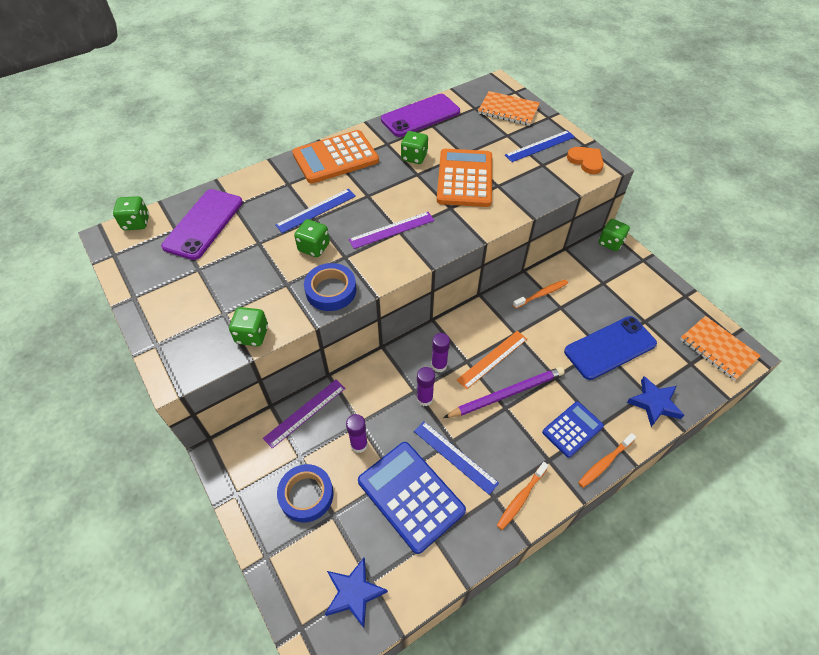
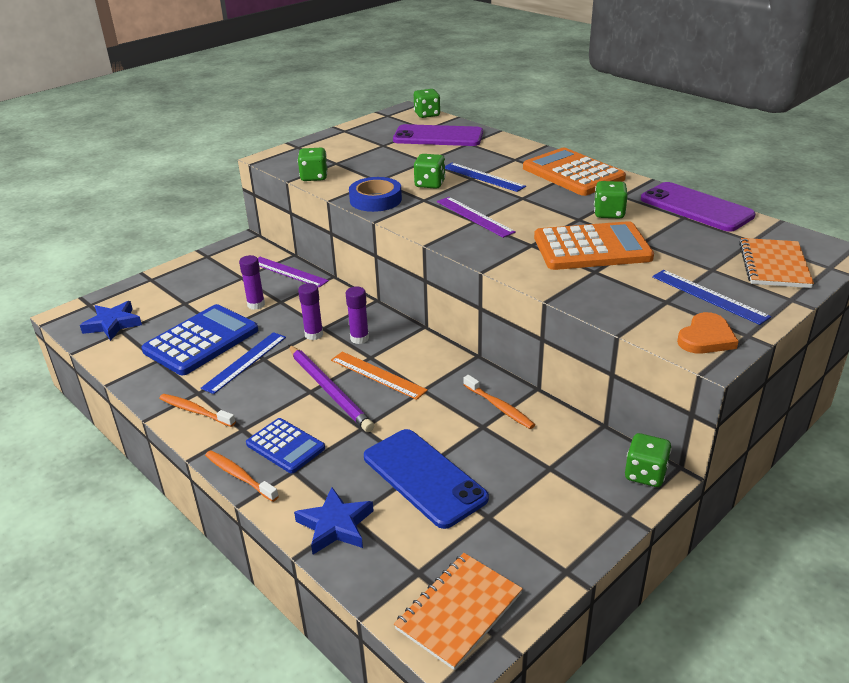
camera: 80 degrees right, 20 degrees down
blue tape [277,464,334,522] -> none

